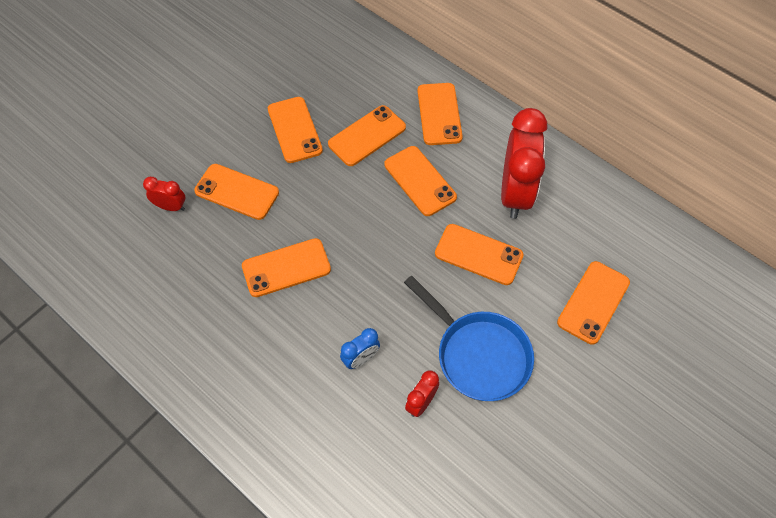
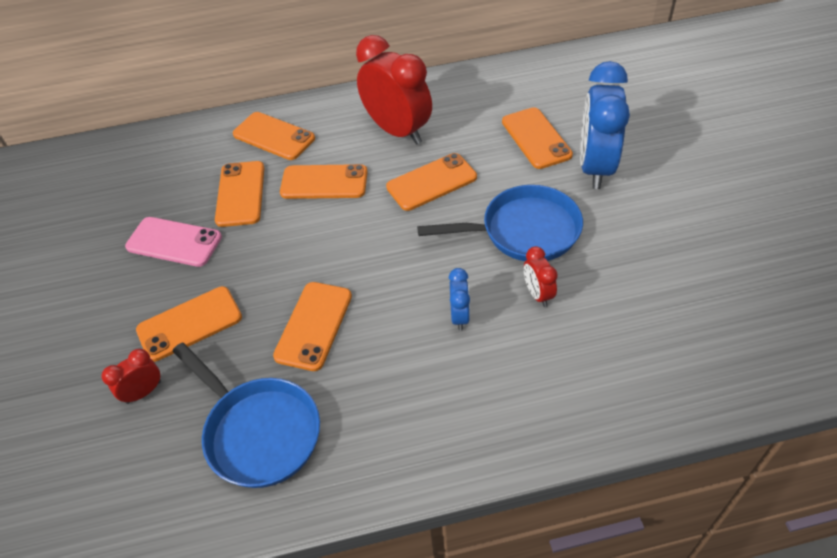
camera: 50 degrees left, 10 degrees down
orange phone [268,97,323,163] -> pink phone [125,217,222,267]
none -> blue pan [172,343,320,488]
none -> blue clock [580,61,630,189]

